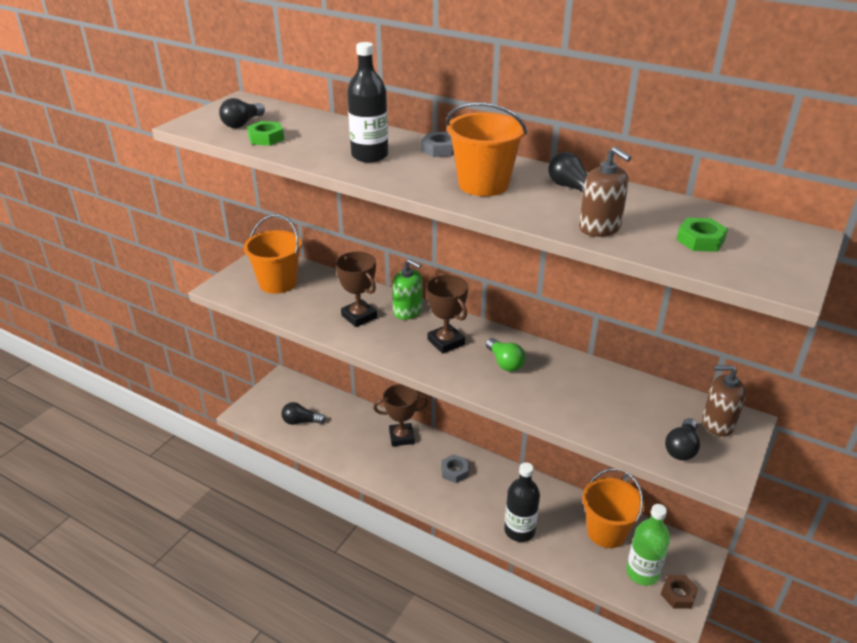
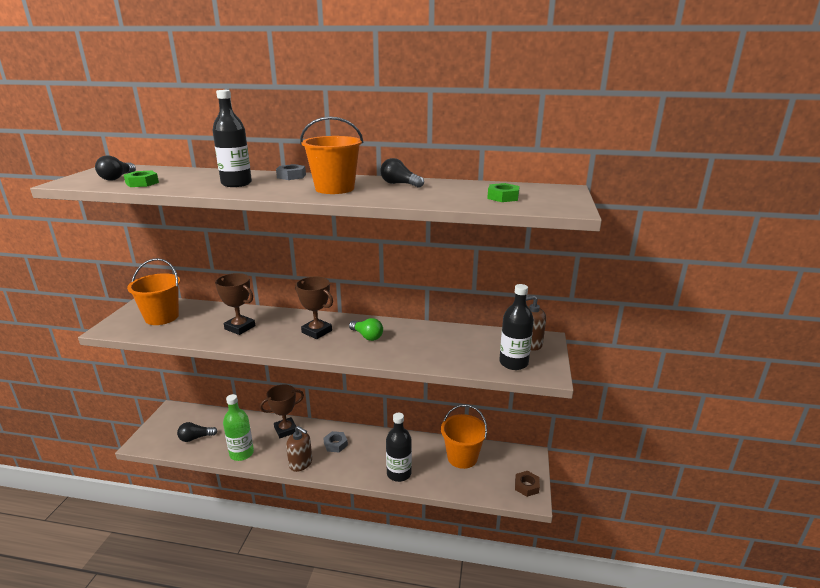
camera: 20 degrees left, 10 degrees down
green soap dispenser [392,259,422,320] -> none
brown soap dispenser [579,146,632,237] -> brown soap dispenser moved to [286,426,312,472]
green bottle [626,504,670,586] -> green bottle moved to [223,394,254,461]
black light bulb [665,418,700,461] -> black bottle [499,284,534,370]

